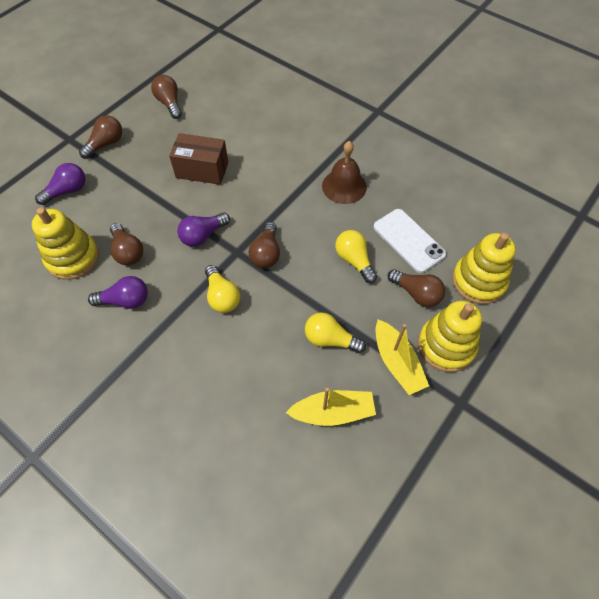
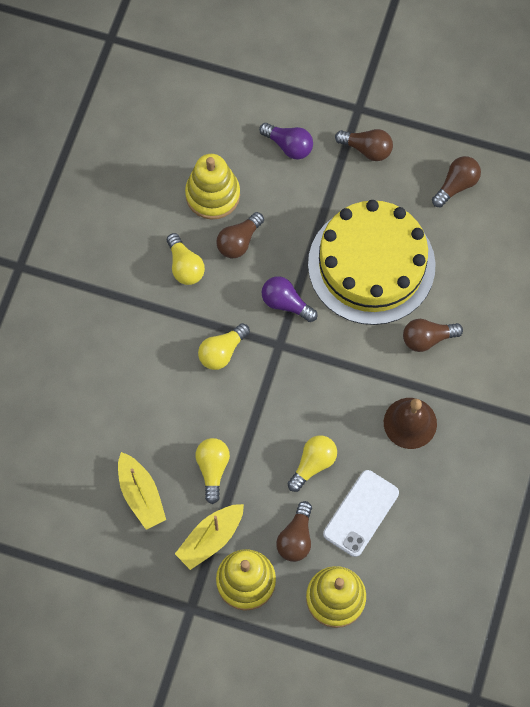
camera: 70 degrees right, 10 degrees up
purple light bulb [88,276,148,309] -> yellow light bulb [167,233,205,285]
brown box [169,133,228,185] -> yellow cake [308,200,436,325]
brown light bulb [249,222,280,268] -> brown light bulb moved to [403,319,463,352]

